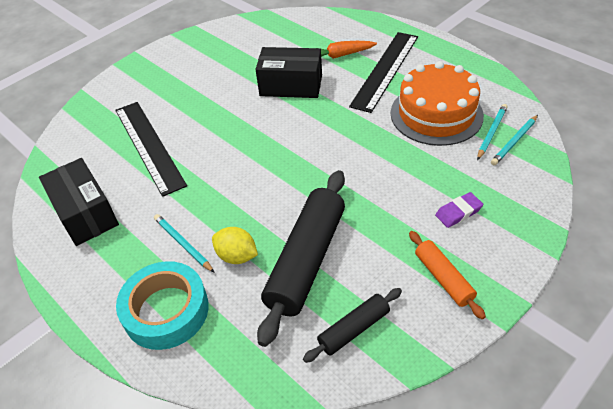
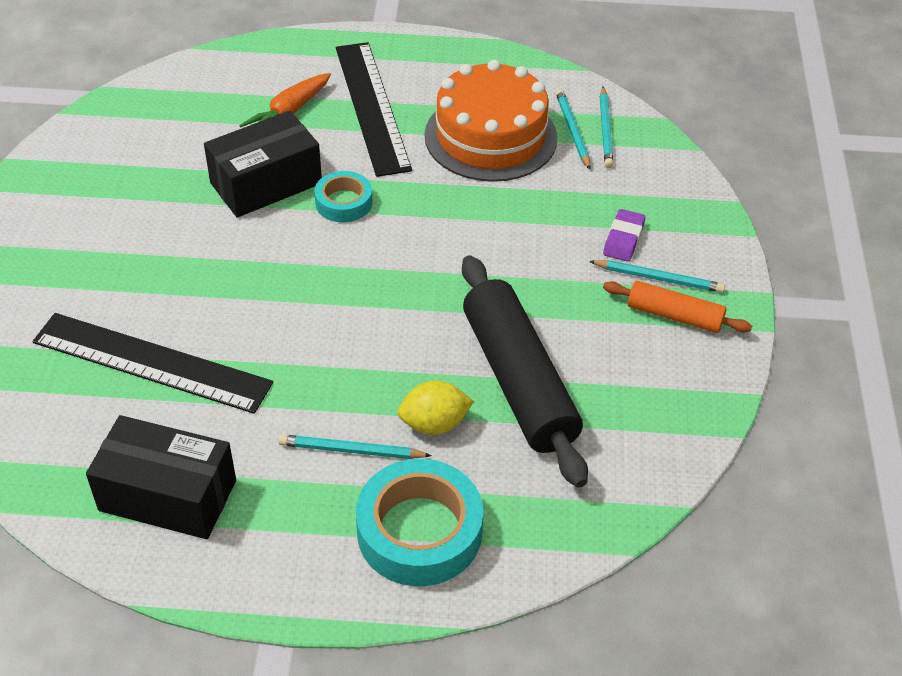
camera: 45 degrees left, 0 degrees up
black rolling pin [303,288,402,363] -> none
none -> turquoise tape [314,171,372,222]
none -> turquoise pencil [589,260,725,293]

